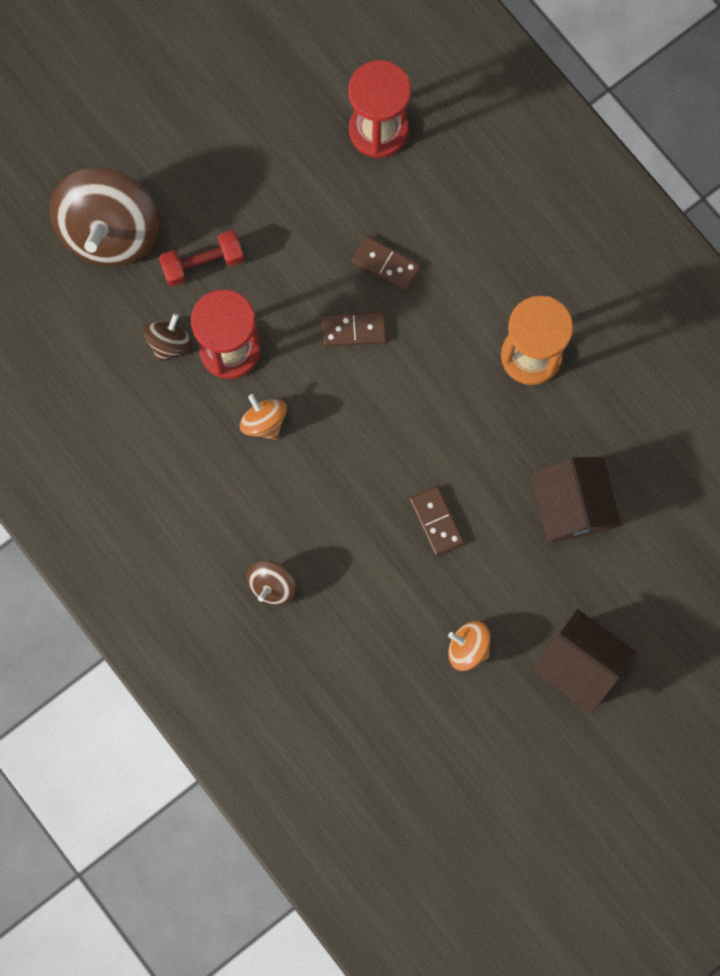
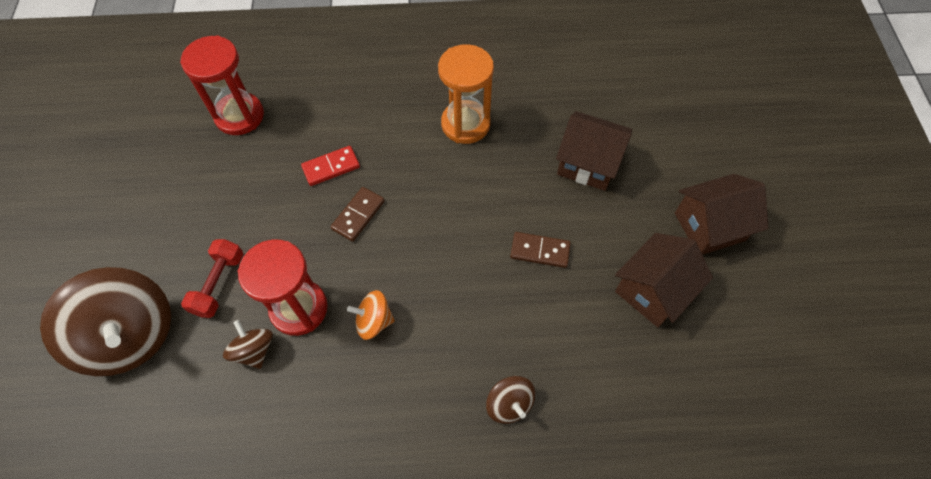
camera: 55 degrees left, 15 degrees down
brown domino [352,236,421,292] -> red domino [301,146,360,186]
orange spinning top [448,621,491,671] -> brown house [615,233,713,327]

